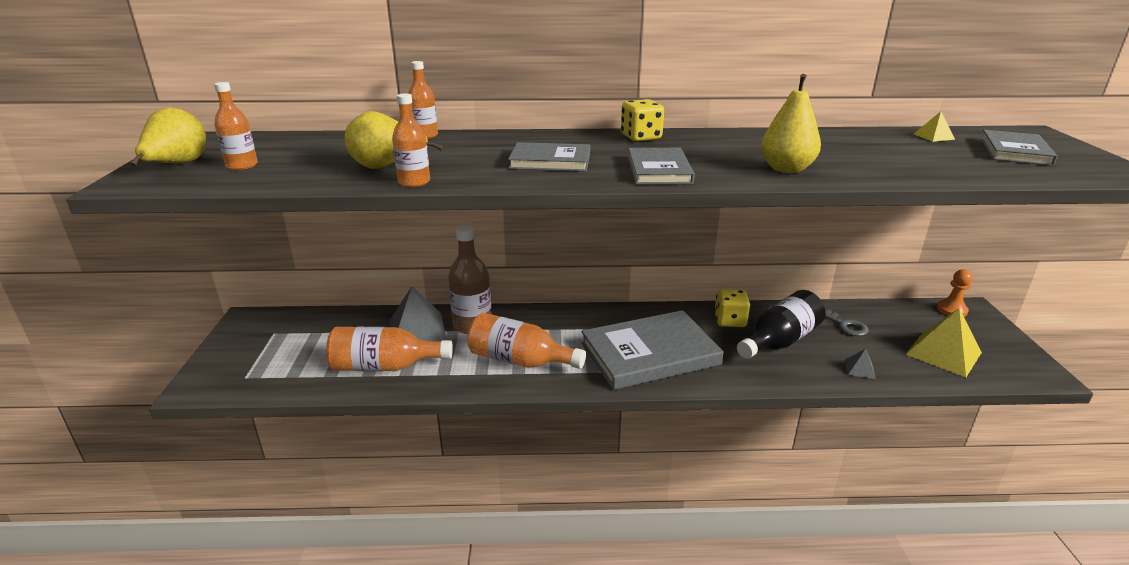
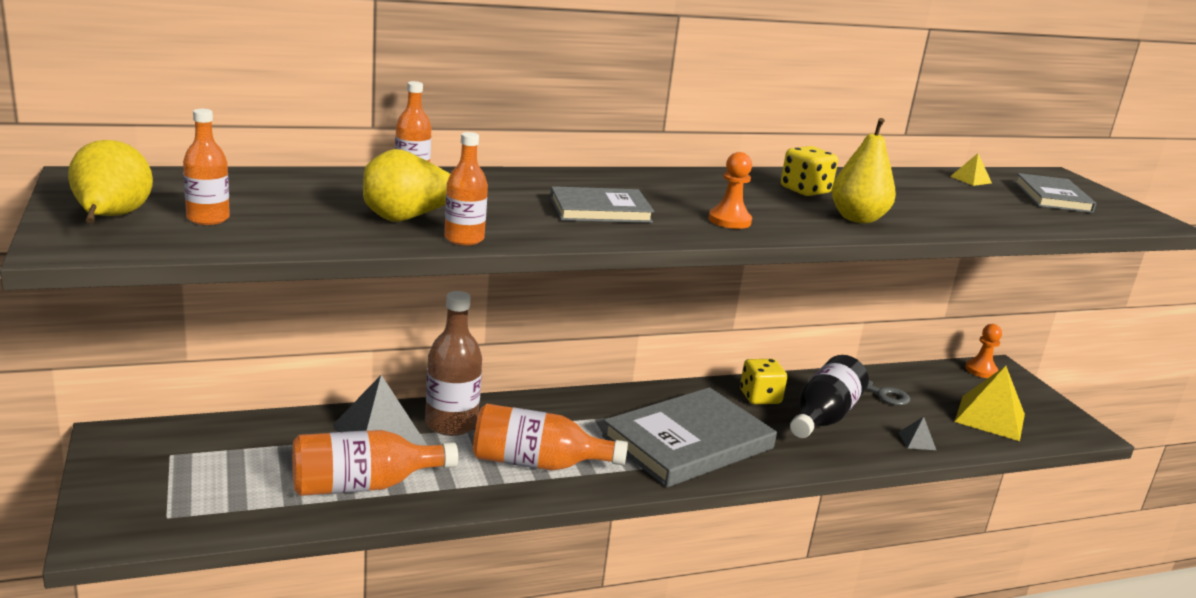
camera: 20 degrees left, 5 degrees down
yellow dice [621,99,664,141] -> yellow dice moved to [781,146,838,196]
grey book [628,148,695,184] -> orange pawn [708,152,752,229]

